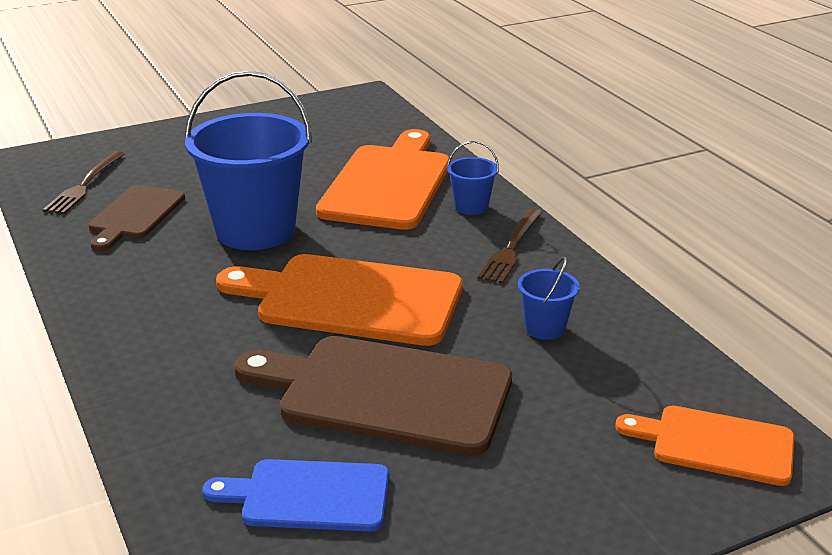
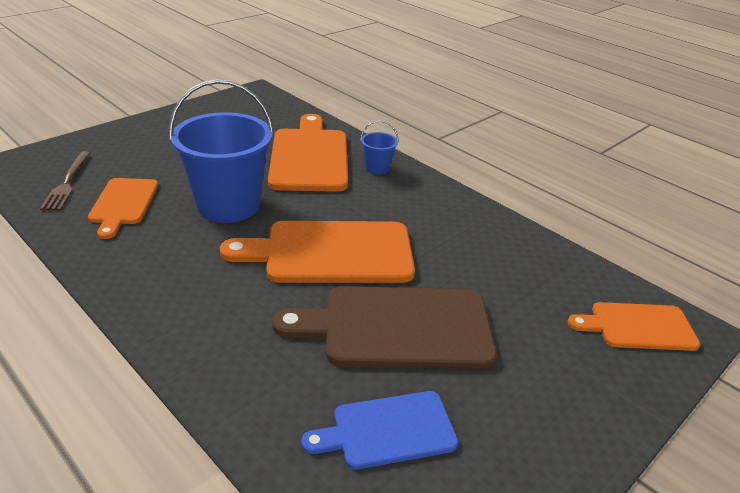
camera: 20 degrees left, 5 degrees up
brown cutting board [89,185,185,251] -> orange cutting board [88,178,158,239]
brown fork [478,209,542,284] -> none
blue bucket [518,257,579,340] -> none

